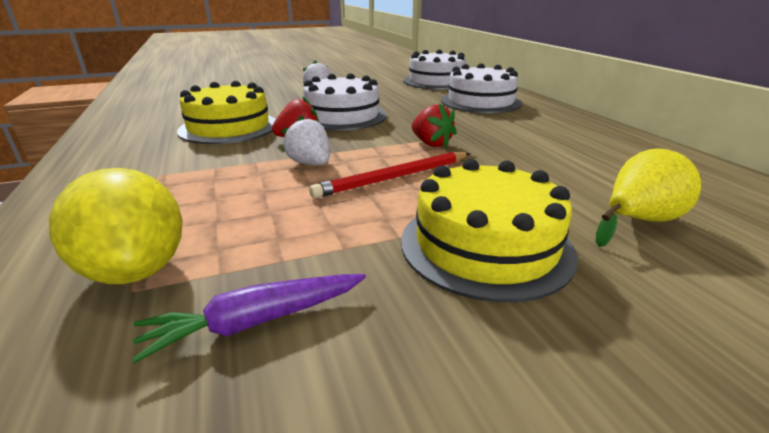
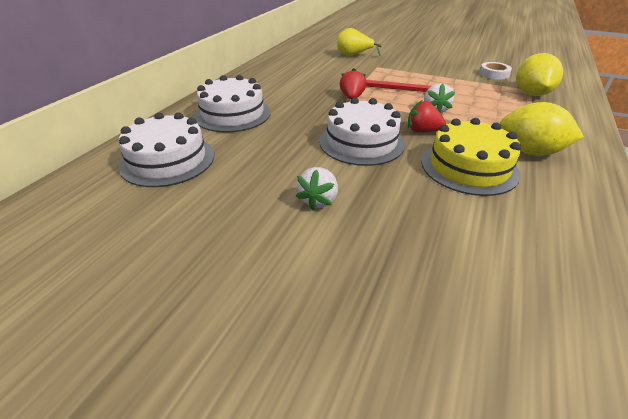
camera: 135 degrees left, 10 degrees up
purple carrot [132,274,366,363] -> white tape [479,62,512,80]
yellow cake [401,159,578,302] -> none
none -> yellow lemon [500,102,584,156]

